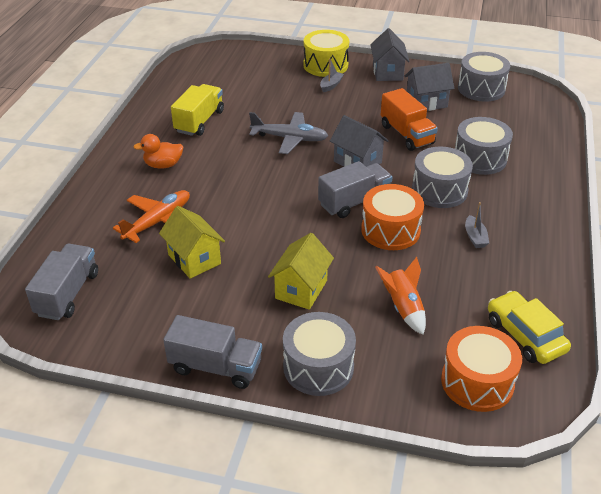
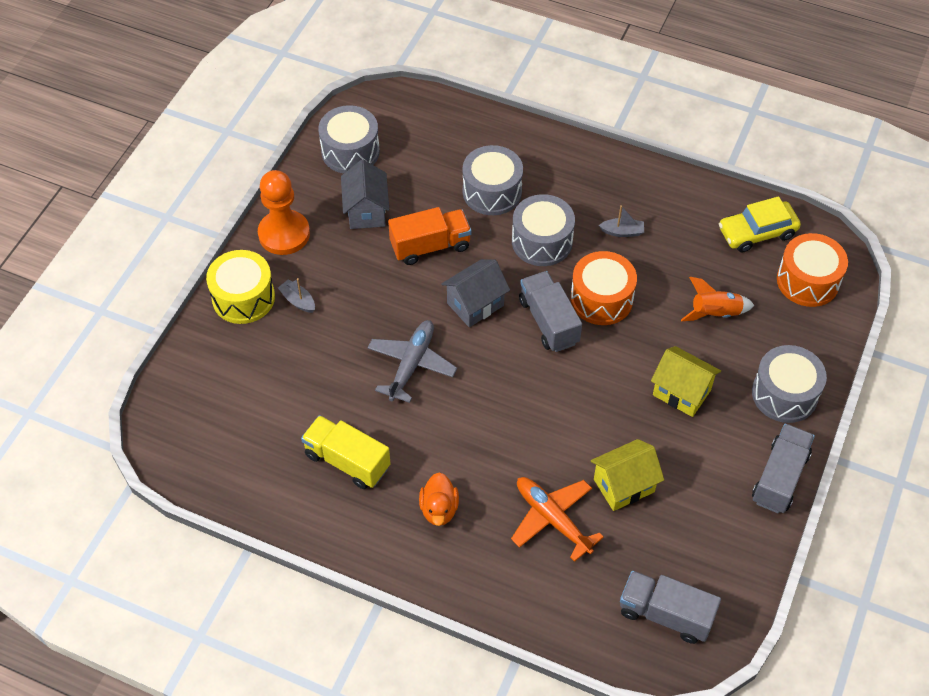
camera: 80 degrees left, 15 degrees up
grey house [370,28,409,81] -> orange pawn [258,170,310,255]

